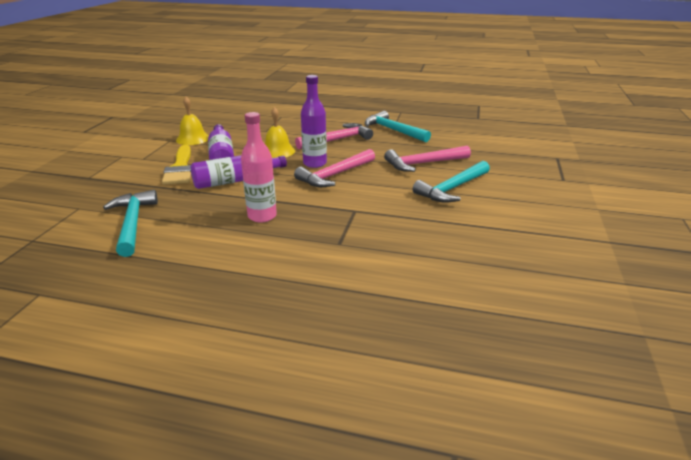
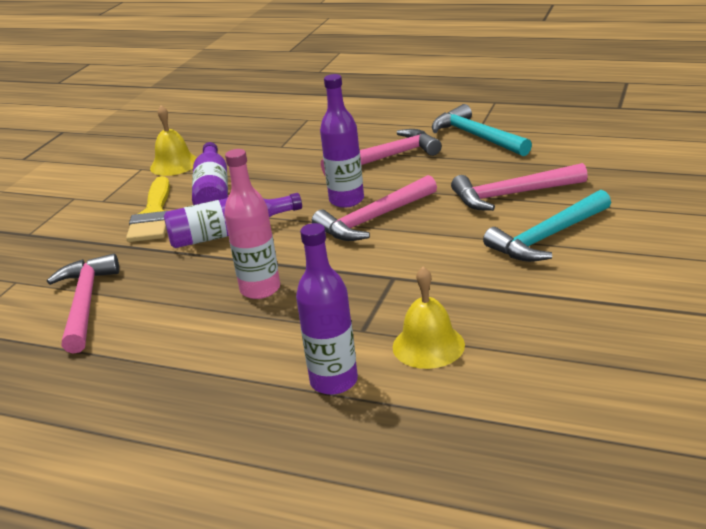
camera: 10 degrees right, 0 degrees up
turquoise hammer [103,190,158,257] -> pink hammer [47,254,119,354]
yellow bell [265,107,295,158] -> yellow bell moved to [393,267,465,369]
none -> purple bottle [296,223,358,395]

